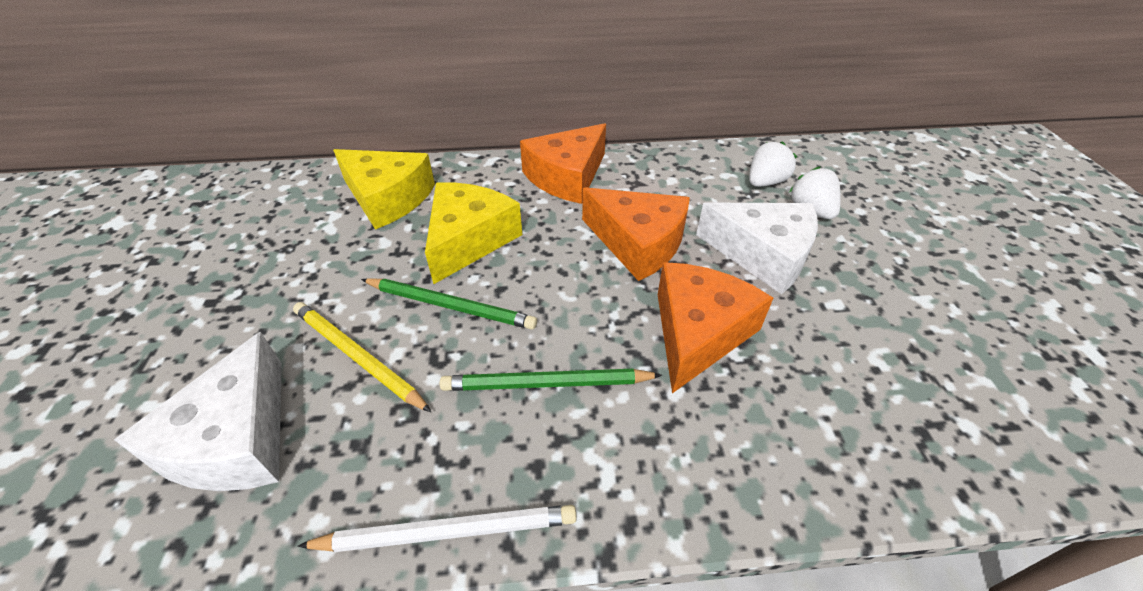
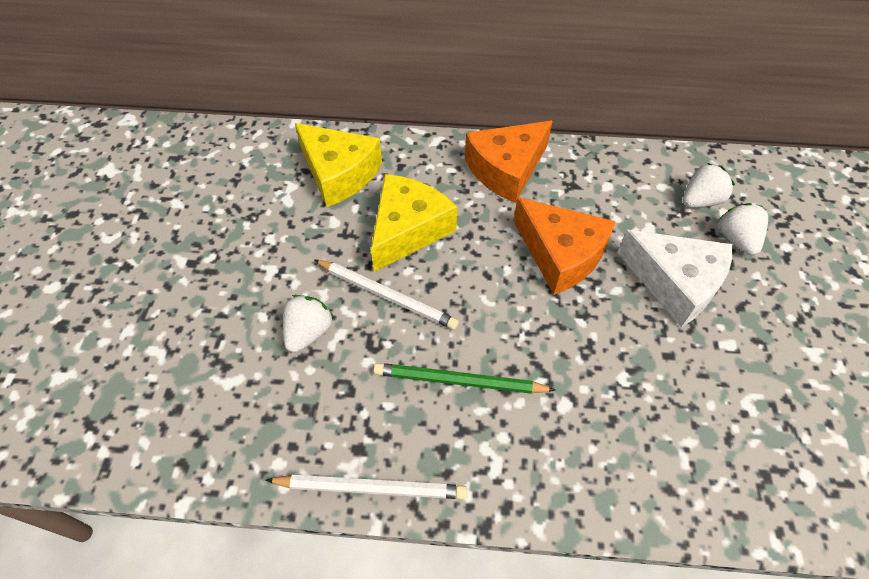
camera: 10 degrees right, 10 degrees up
white cheese [114,332,282,491] -> none
yellow pencil [293,302,431,412] -> white strawberry [283,295,334,353]
green pencil [361,278,537,330] -> white pencil [315,260,459,330]
orange cheese [658,262,773,393] -> none

